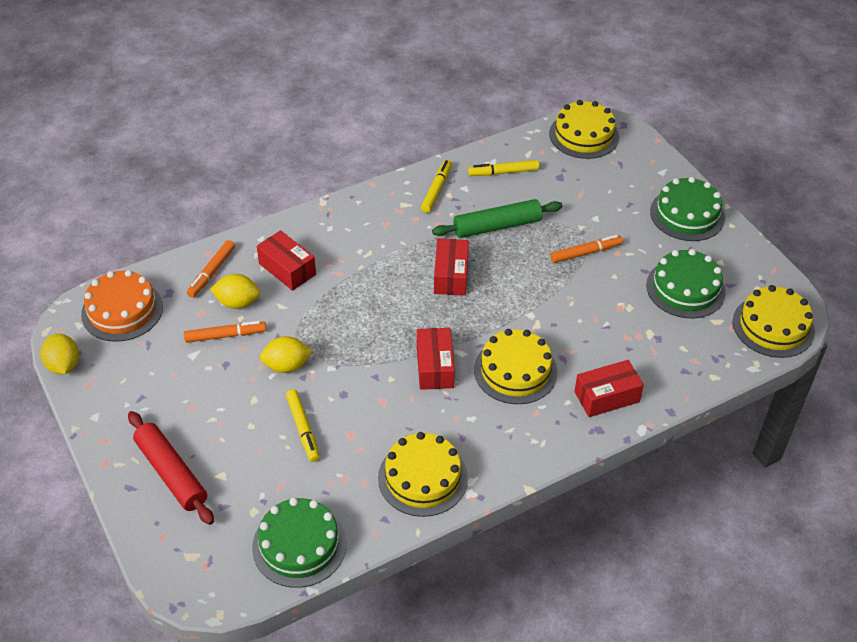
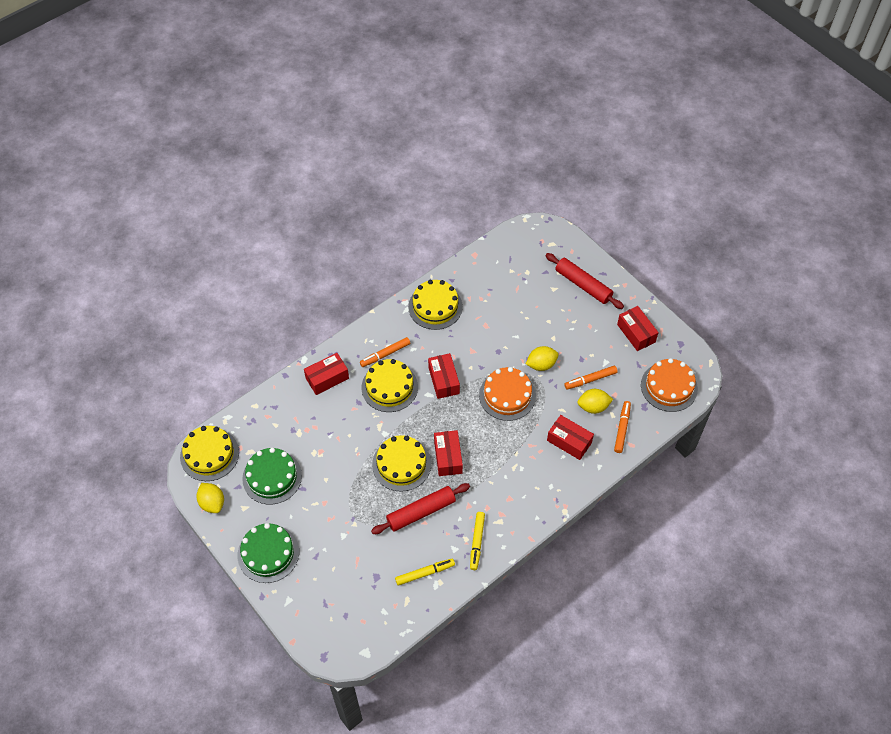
camera: 170 degrees right, 10 degrees up
yellow lemon [40,334,79,374] -> yellow lemon moved to [196,483,224,513]
green cake [252,498,346,588] -> none
yellow marker [286,389,320,462] -> none
green rolling pin [432,199,563,238] -> red rolling pin [371,483,470,534]
yellow cake [549,100,619,159] -> yellow cake moved to [372,435,431,492]
orange marker [551,235,623,263] -> orange marker moved to [360,337,410,367]
none -> orange cake [479,367,536,421]
none -> red box [617,306,659,351]

